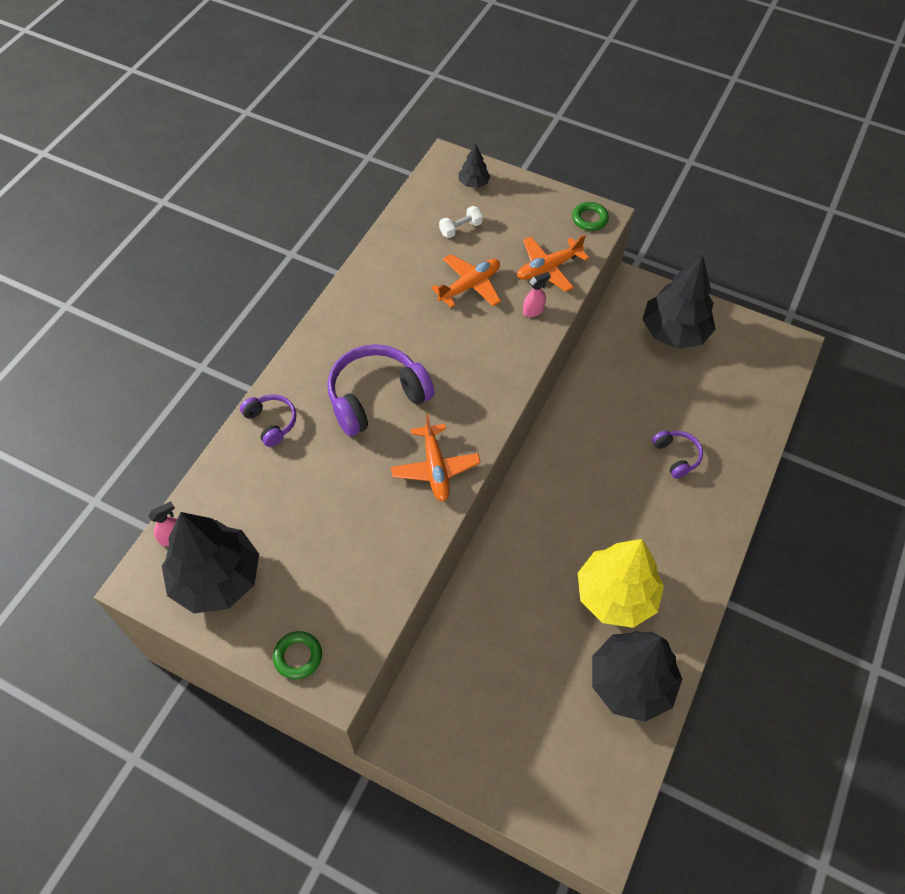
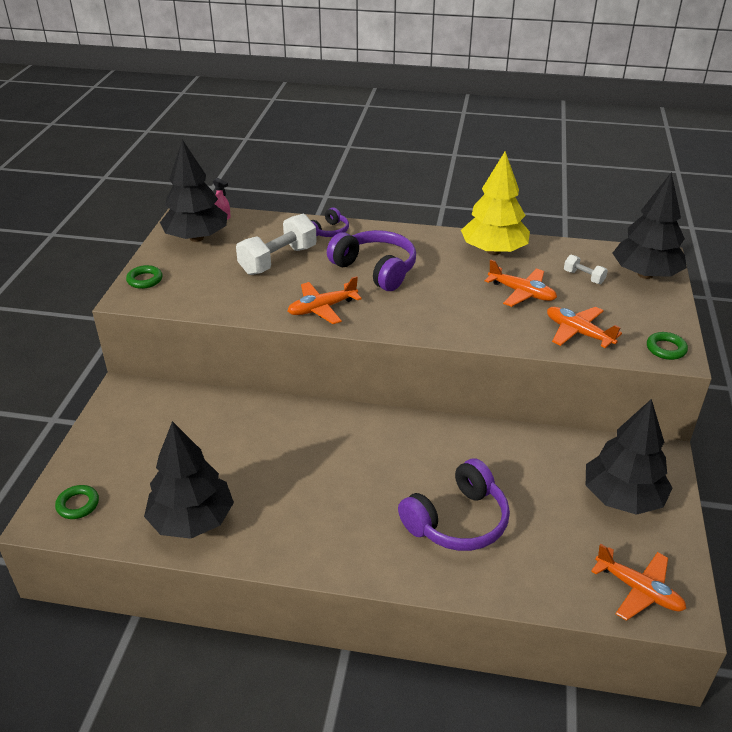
camera: 75 degrees right, 20 degrees down
black tree [459,144,491,188] -> black tree [612,172,687,279], size x2.23
pink spray bottle [523,272,551,317] -> none
yellow tree [578,539,664,628] -> yellow tree moved to [461,151,530,255]
purple headphones [652,430,703,479] -> purple headphones [398,459,510,551], size x1.87
none -> green ring [55,485,99,519]
none -> white dumbbell [236,214,317,275]
none -> orange plane [591,544,687,621]

